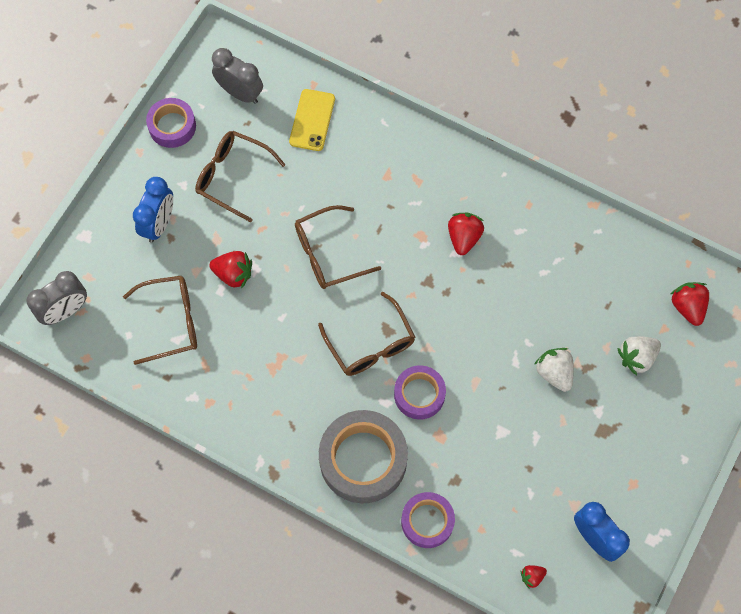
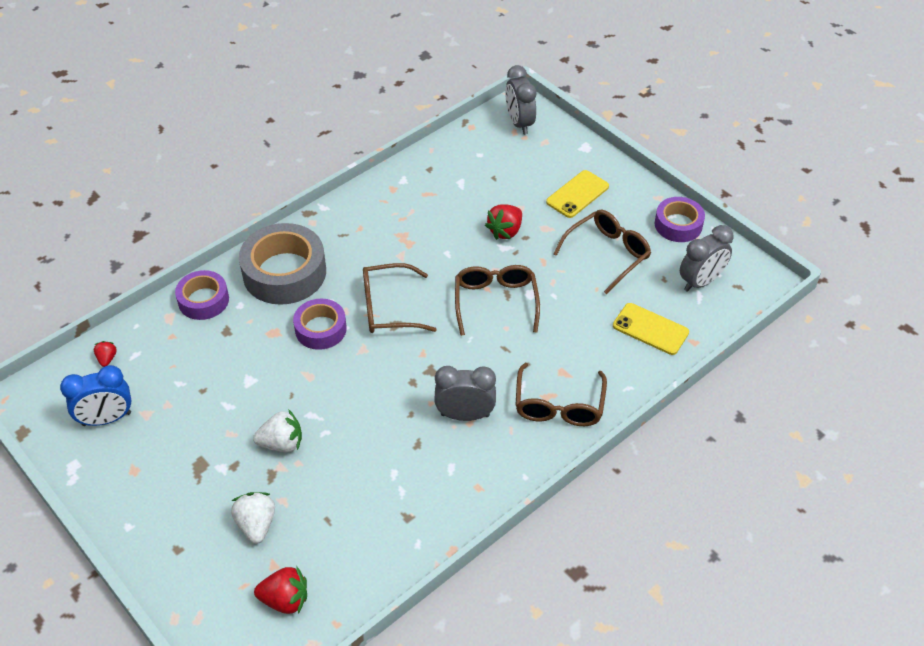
camera: 110 degrees right, 20 degrees down
brown glasses [123,276,197,365] -> brown glasses moved to [515,363,607,426]
blue clock [133,177,173,243] -> yellow phone [546,170,609,218]
red strawberry [448,213,484,255] -> grey clock [434,366,496,421]

